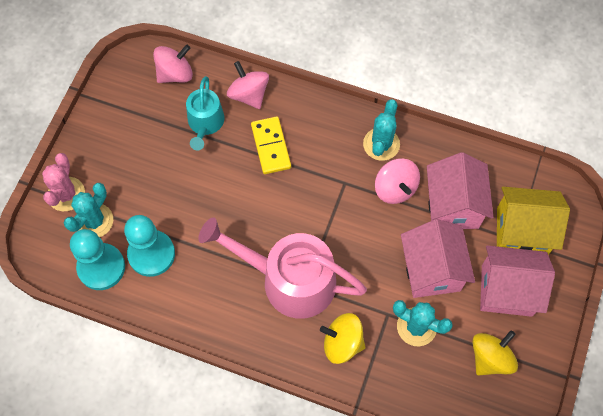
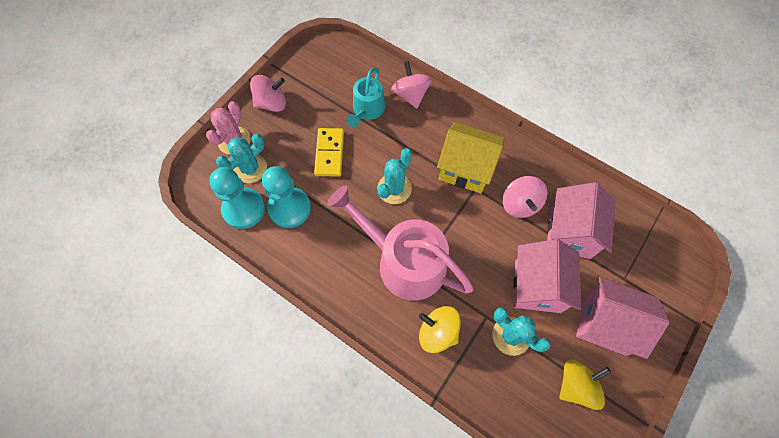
camera: 15 degrees right, 0 degrees up
pink spinning top [153,44,193,83] -> pink spinning top moved to [250,75,286,112]
yellow domino [251,116,291,174] -> yellow domino moved to [314,128,344,177]
turquoise cactus [363,99,400,161] -> turquoise cactus moved to [377,148,412,204]
yellow house [497,187,570,255] -> yellow house moved to [437,122,505,193]

